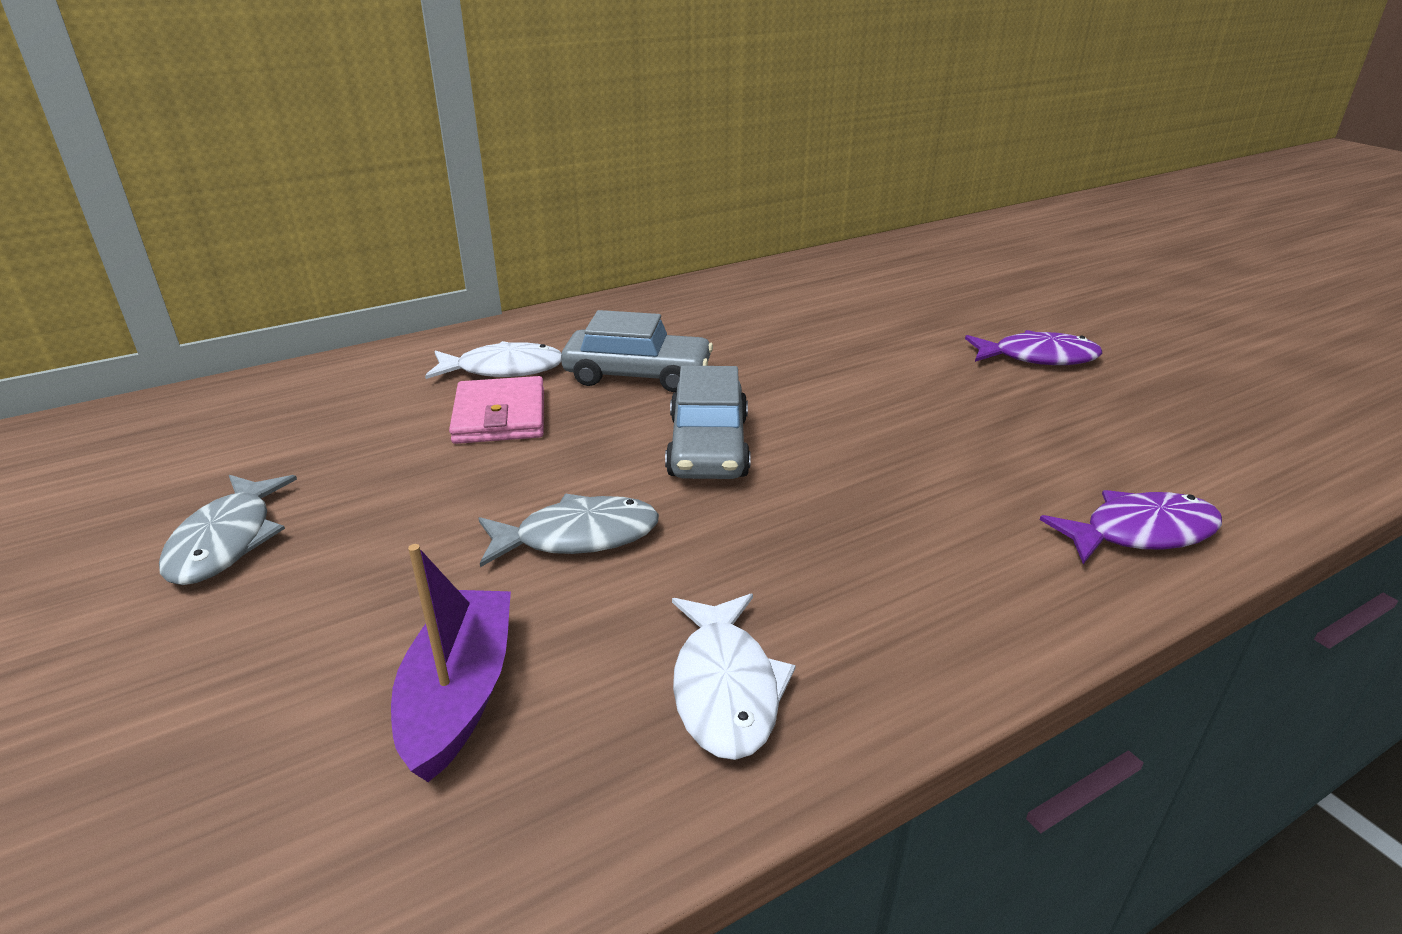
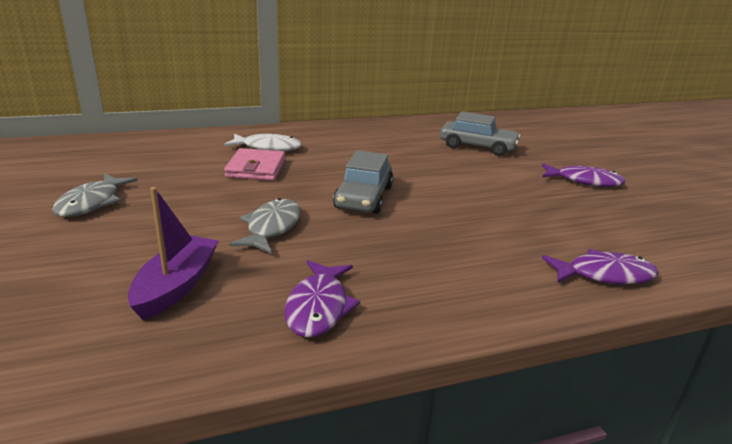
camera: 10 degrees right, 5 degrees down
grey fish [478,494,659,567] -> grey fish turned 75 degrees counterclockwise [229,198,301,253]
grey car [561,310,713,392] -> grey car moved to [440,111,521,156]
white fish [672,594,796,760] -> purple fish [284,260,360,338]

